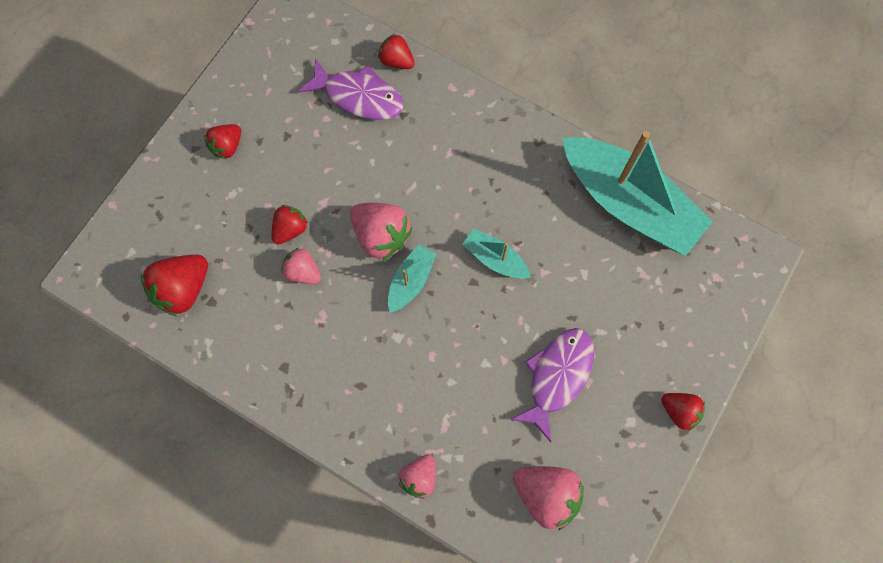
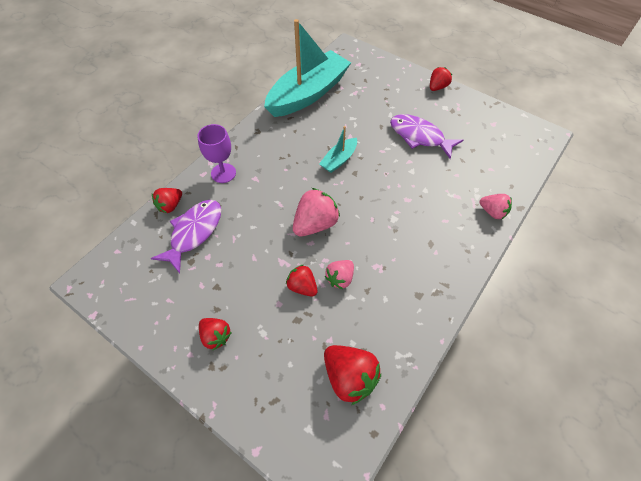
camera: 85 degrees left, 15 degrees down
turquoise boat [388,244,437,313] -> none
pink strawberry [513,466,584,531] -> none
none -> purple goblet [197,124,236,183]

